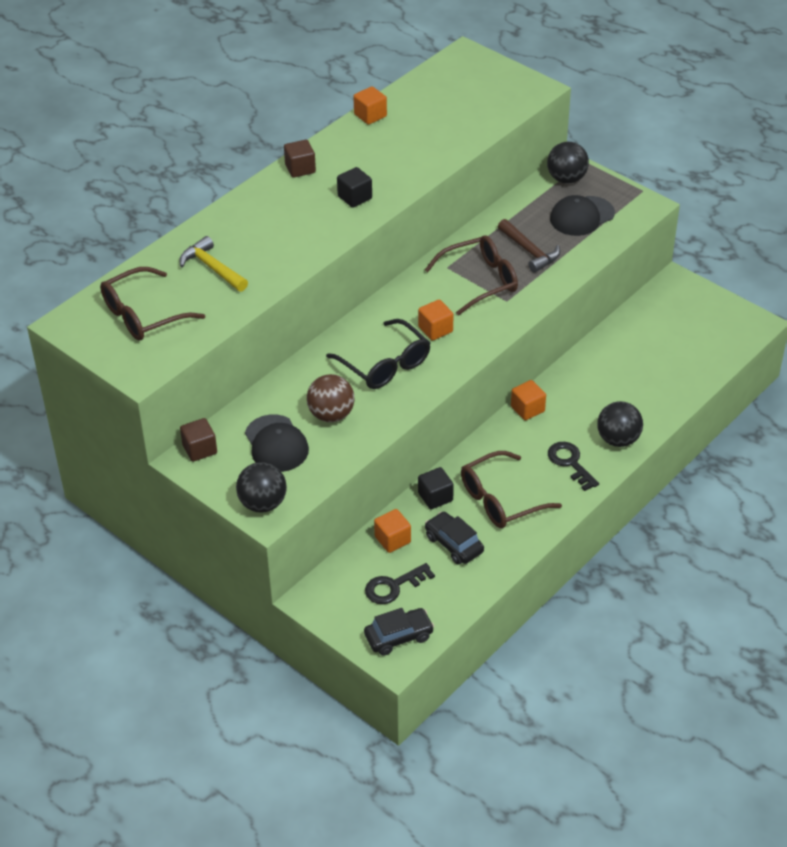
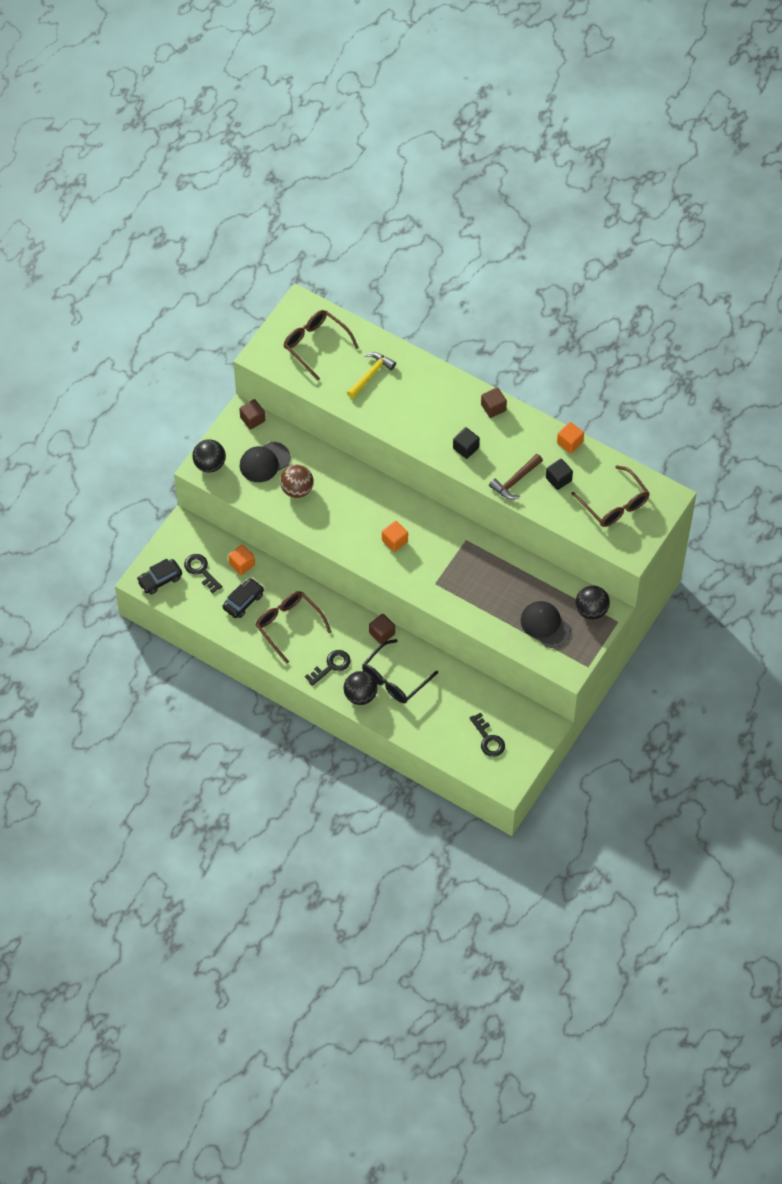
camera: 80 degrees right, 15 degrees up
black glasses [326,319,430,389] -> black glasses moved to [362,639,438,703]
black car [364,608,434,655] -> black car turned 90 degrees clockwise [136,558,182,595]
black cube [418,467,454,509] -> black cube moved to [546,459,573,490]
brown glasses [425,235,518,316] -> brown glasses moved to [571,465,649,527]
brown hammer [498,219,560,273] -> brown hammer moved to [489,454,543,499]
orange cube [511,380,546,420] -> brown cube [369,614,395,644]
none -> black key [470,712,505,757]

